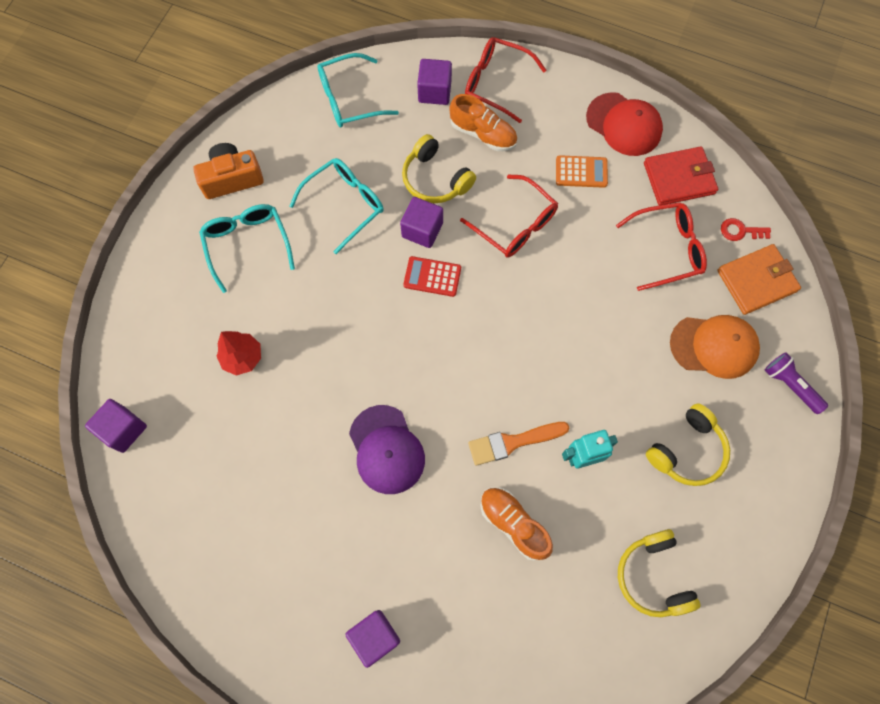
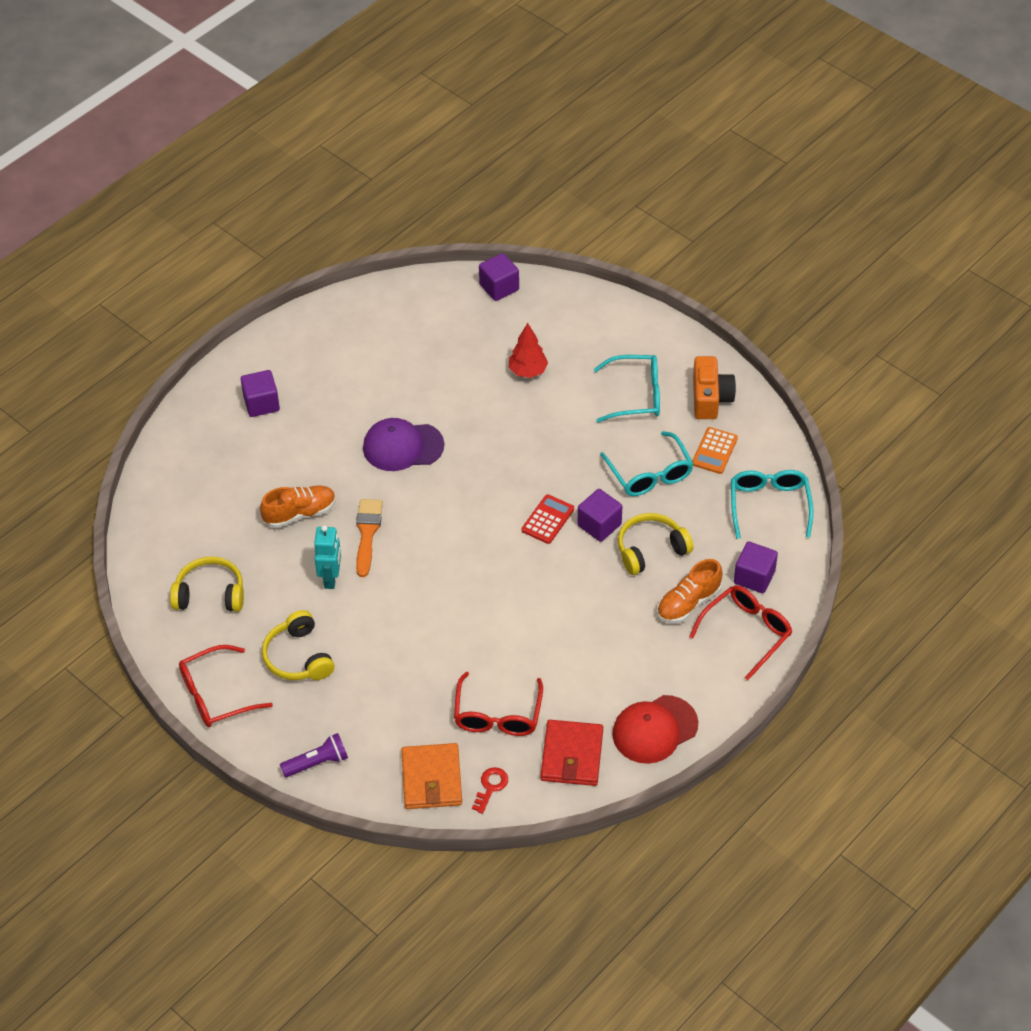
camera: 110 degrees right, 20 degrees down
red glasses [460,175,558,257] -> red glasses moved to [179,645,273,727]
orange calculator [556,155,608,188] -> orange calculator moved to [692,427,738,474]
orange cap [670,315,760,379] -> none

